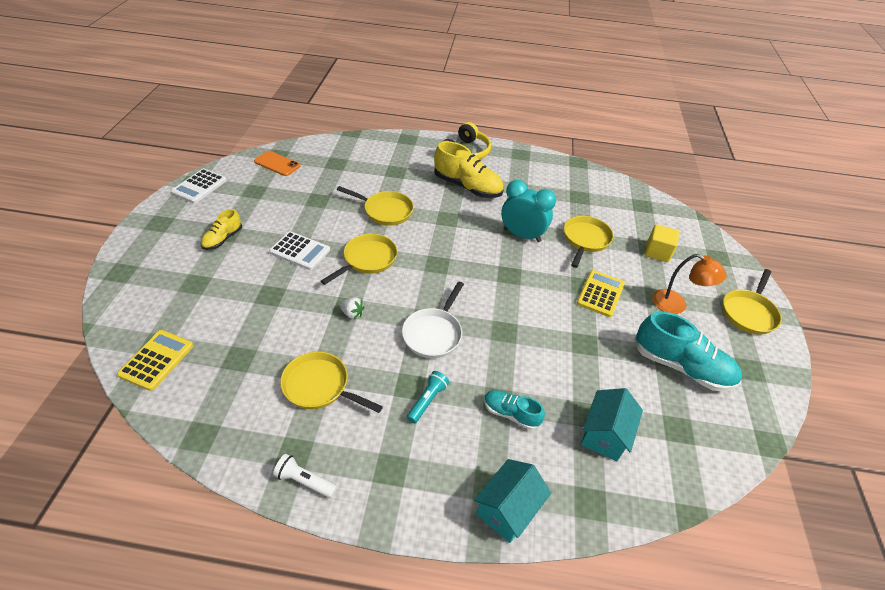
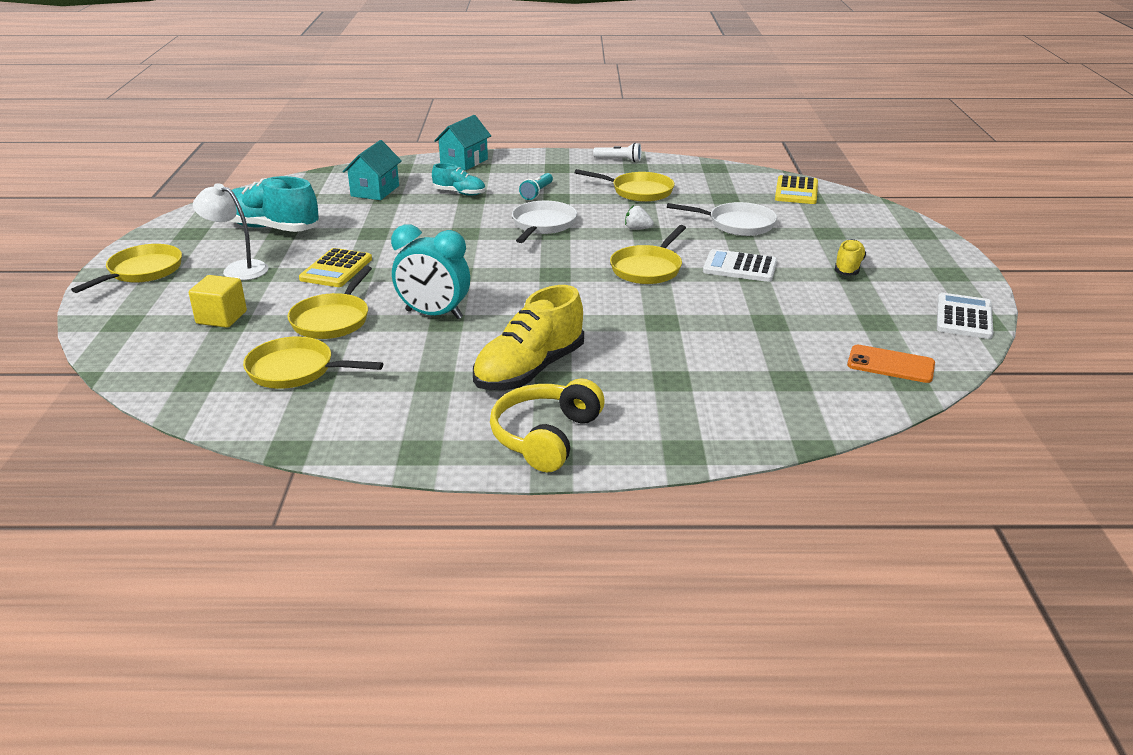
camera: 175 degrees right, 15 degrees down
yellow pan [337,186,414,226] -> yellow pan moved to [243,336,383,389]
yellow shoe [434,141,504,198] -> yellow shoe turned 75 degrees counterclockwise [473,285,584,390]
orange lamp [652,254,727,314] -> white lamp [193,183,269,281]
none -> white pan [667,202,777,236]

